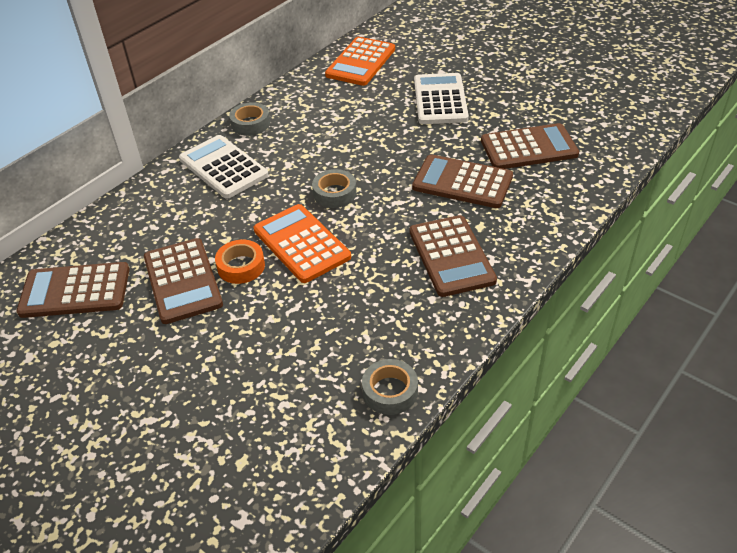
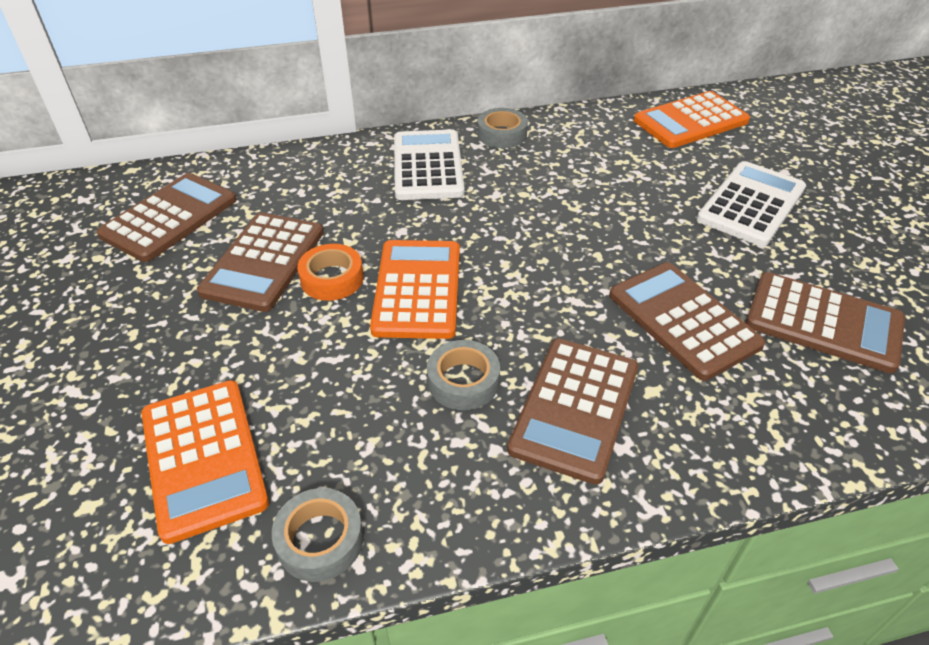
camera: 35 degrees right, 0 degrees up
brown calculator [16,262,130,318] -> brown calculator turned 90 degrees clockwise [97,173,237,262]
grey tape [312,169,357,208] -> grey tape moved to [427,340,500,410]
none -> orange calculator [141,380,269,544]

